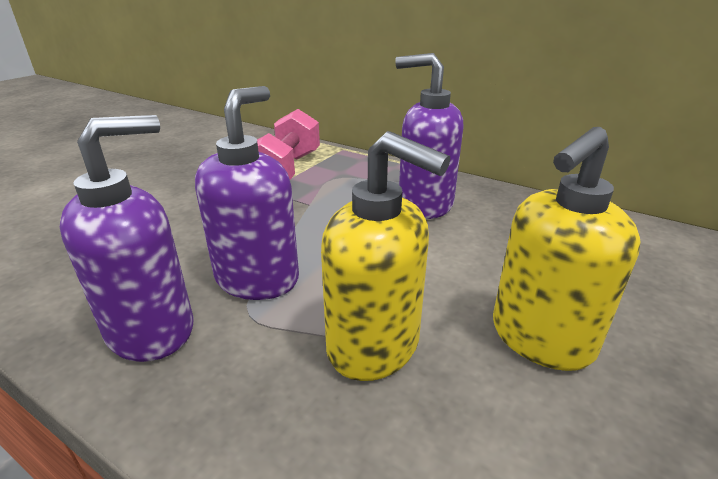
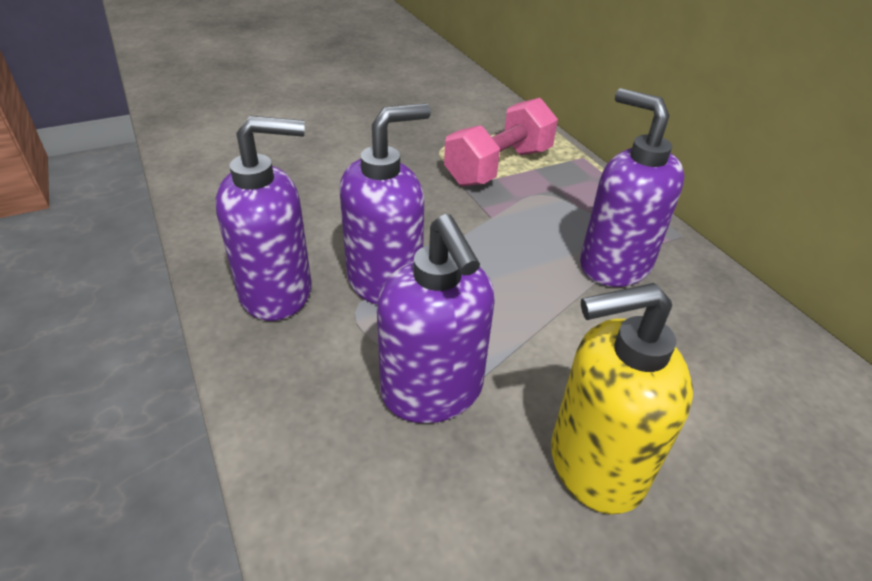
camera: 30 degrees right, 10 degrees up
yellow soap dispenser [321,131,450,381] -> purple soap dispenser [377,214,495,423]

